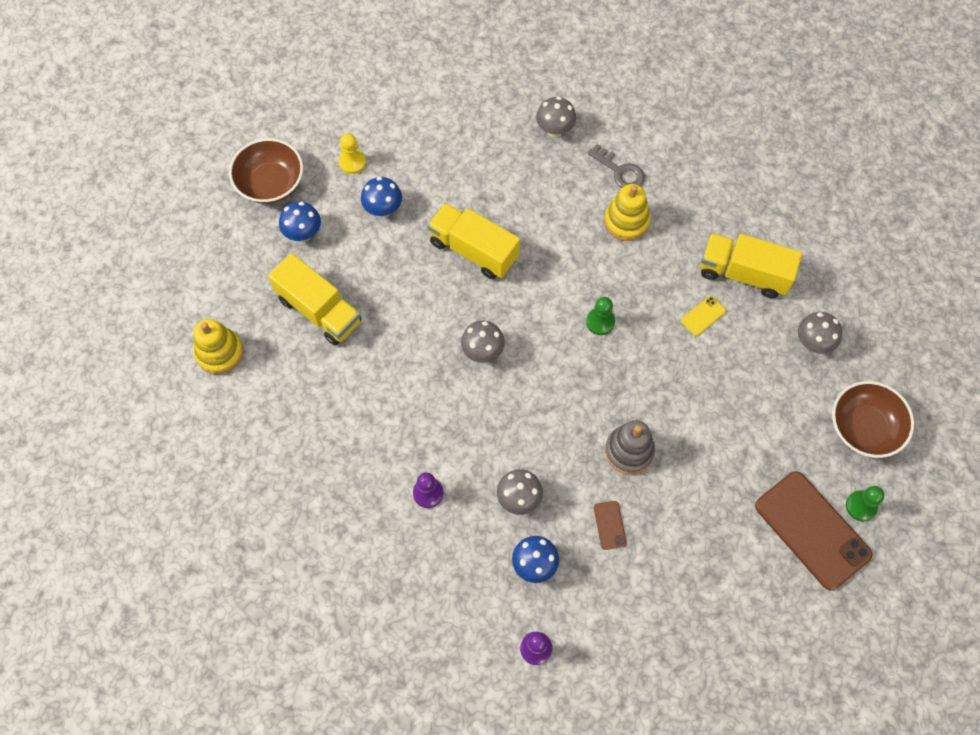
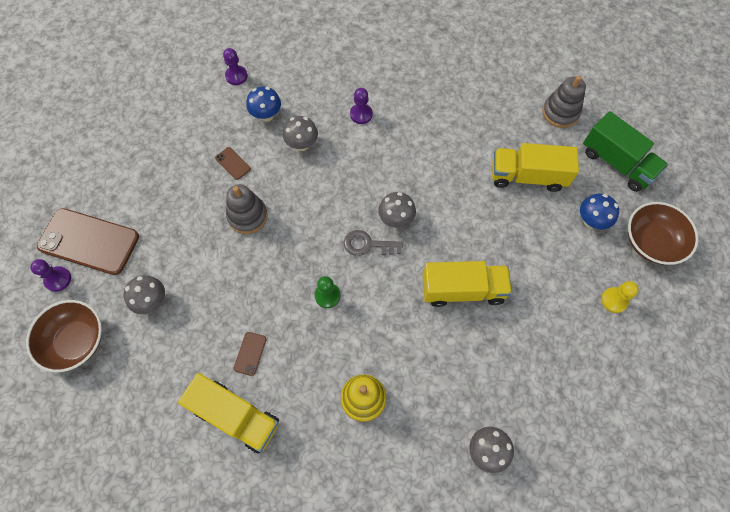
camera: 145 degrees right, 0 degrees up
yellow stacking toy [194,319,243,375] -> grey stacking toy [542,75,586,128]
blue mushroom [361,177,402,217] -> none
grey key [588,144,645,188] -> grey key moved to [344,230,403,256]
yellow phone [681,296,726,336] -> brown phone [233,332,266,376]
yellow truck [700,233,802,298] -> yellow truck turned 45 degrees clockwise [178,373,279,454]
grey mushroom [798,312,842,354] -> grey mushroom moved to [123,275,165,314]
green pawn [846,486,885,521] -> purple pawn [30,259,71,292]
none -> green truck [583,111,668,192]

